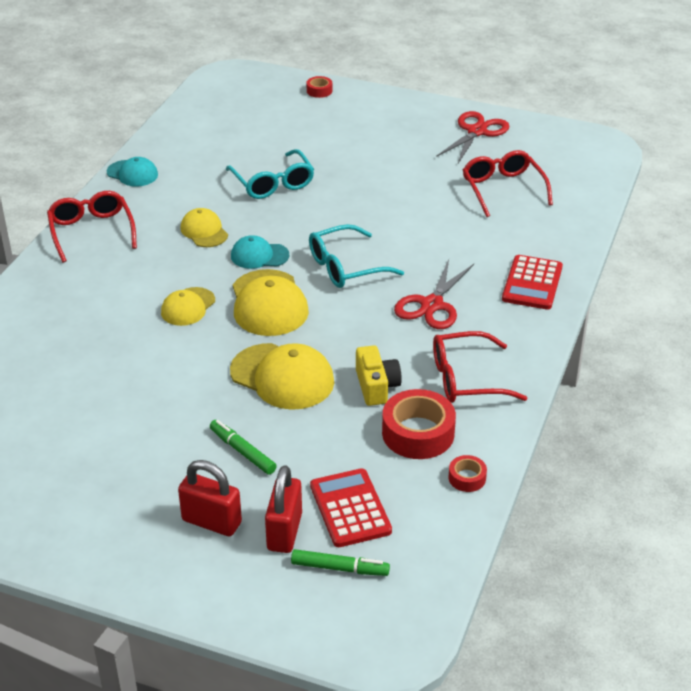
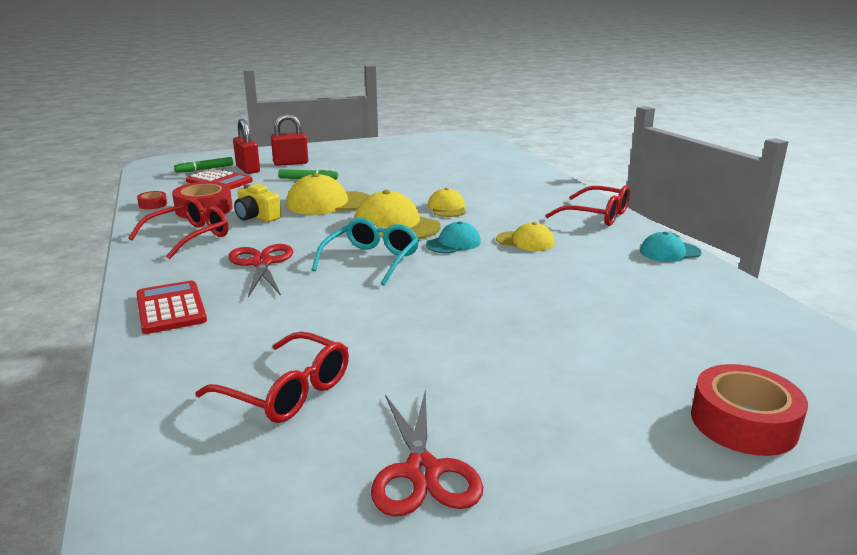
camera: 140 degrees right, 15 degrees down
turquoise glasses [226,149,314,199] -> none
red tape [306,76,332,98] -> red tape [691,364,808,456], size x2.00

